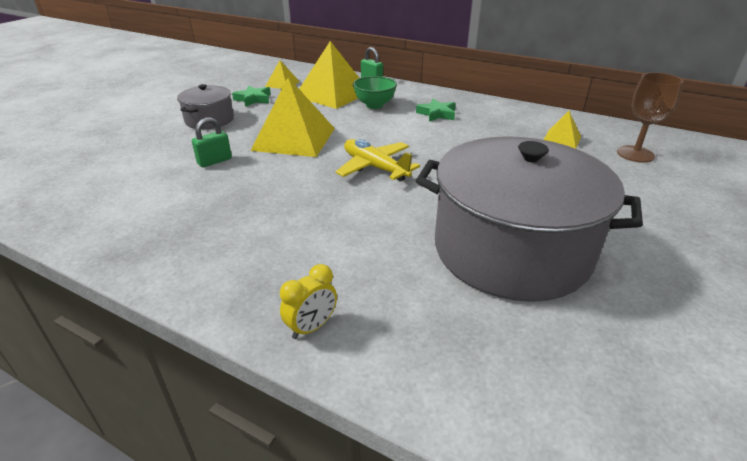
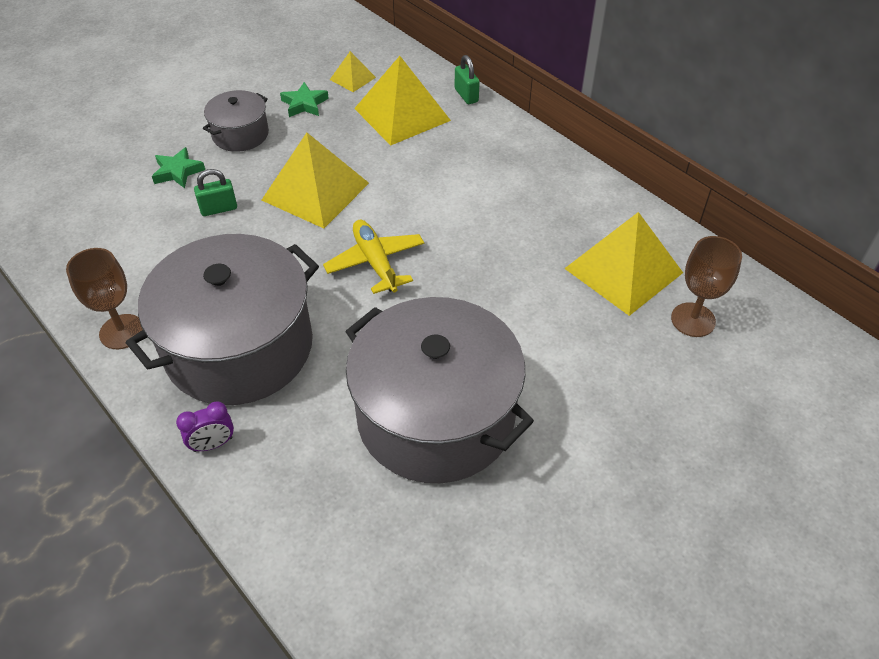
camera: 20 degrees right, 15 degrees up
yellow clock [280,264,337,339] -> purple clock [176,401,234,452]
green bowl [353,76,397,109] -> none
green star [416,99,456,122] -> green star moved to [152,147,205,188]
yellow pyramid [544,111,581,149] -> yellow pyramid [564,212,683,316], size x2.05
none -> brown goblet [66,248,143,349]
none -> grey pot [126,234,319,405]

